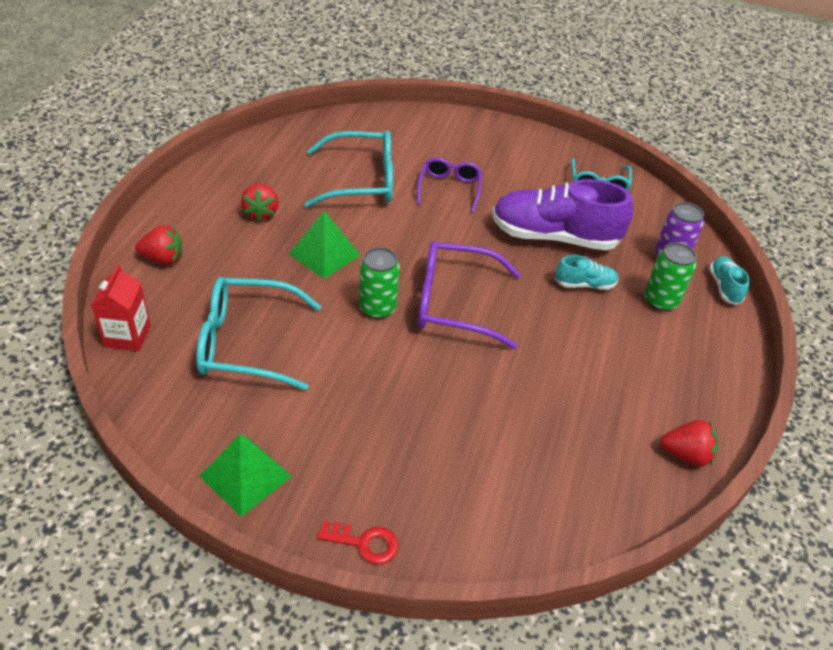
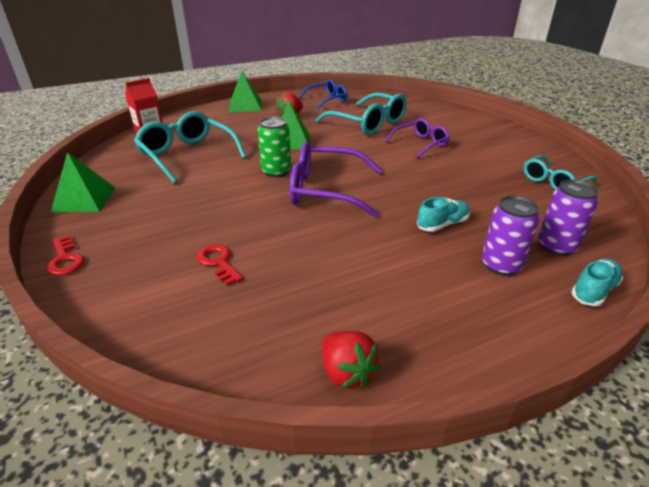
camera: 50 degrees right, 10 degrees down
red strawberry [135,225,182,265] -> none
purple glasses [418,241,521,349] -> purple glasses turned 45 degrees counterclockwise [290,142,382,217]
purple shoe [492,179,633,250] -> none
turquoise shoe [555,255,619,290] -> turquoise shoe turned 75 degrees counterclockwise [417,197,470,232]
green can [645,242,697,311] -> purple can [482,196,540,276]
none -> red key [197,244,243,286]
none -> green pyramid [229,71,262,112]
none -> blue glasses [299,79,347,109]

